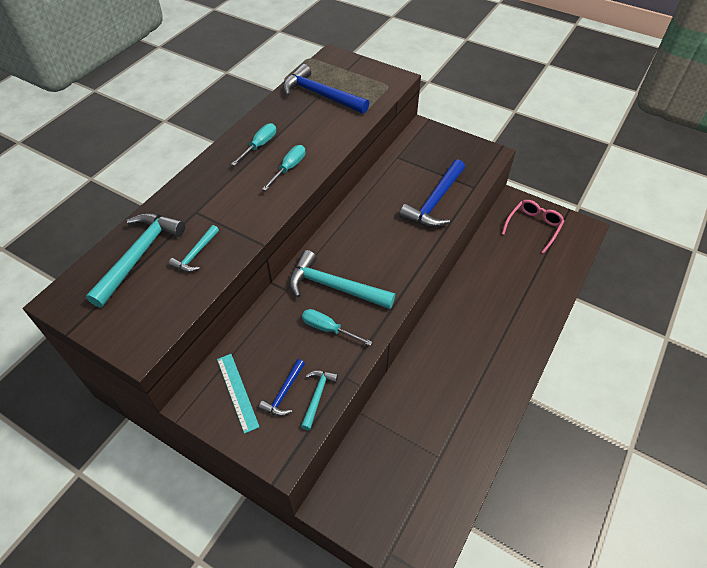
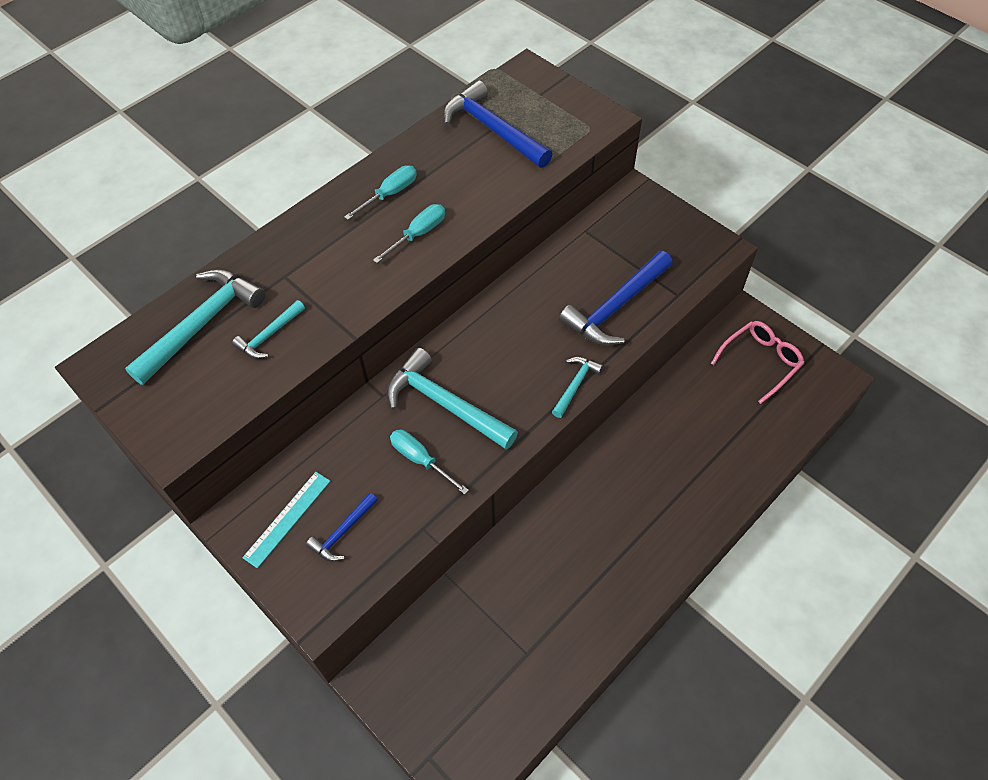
camera: 15 degrees right, 5 degrees up
turquoise ruler [217,354,259,434] -> turquoise ruler turned 45 degrees clockwise [242,472,330,568]
turquoise hammer [301,370,338,430] -> turquoise hammer moved to [552,357,603,418]

